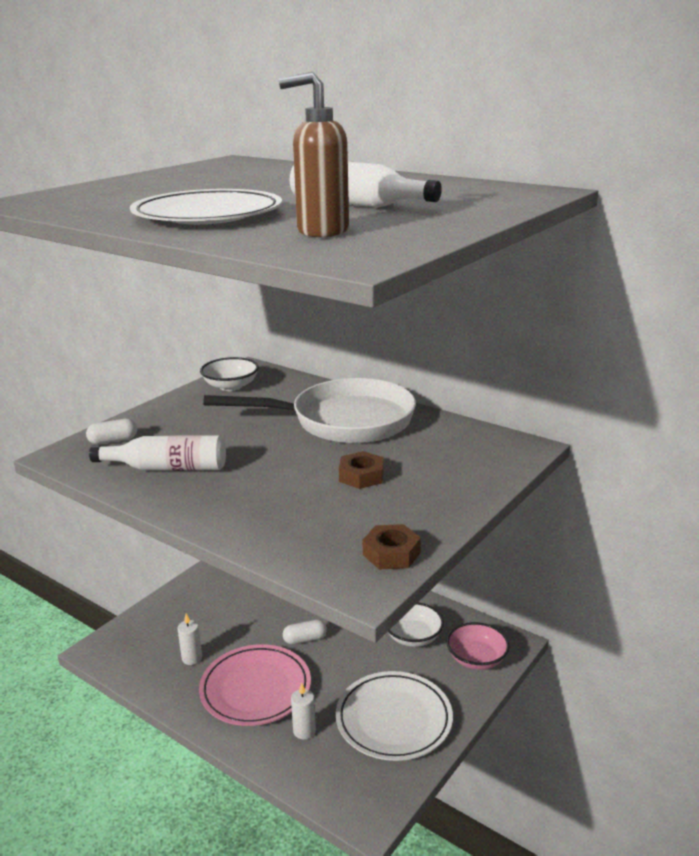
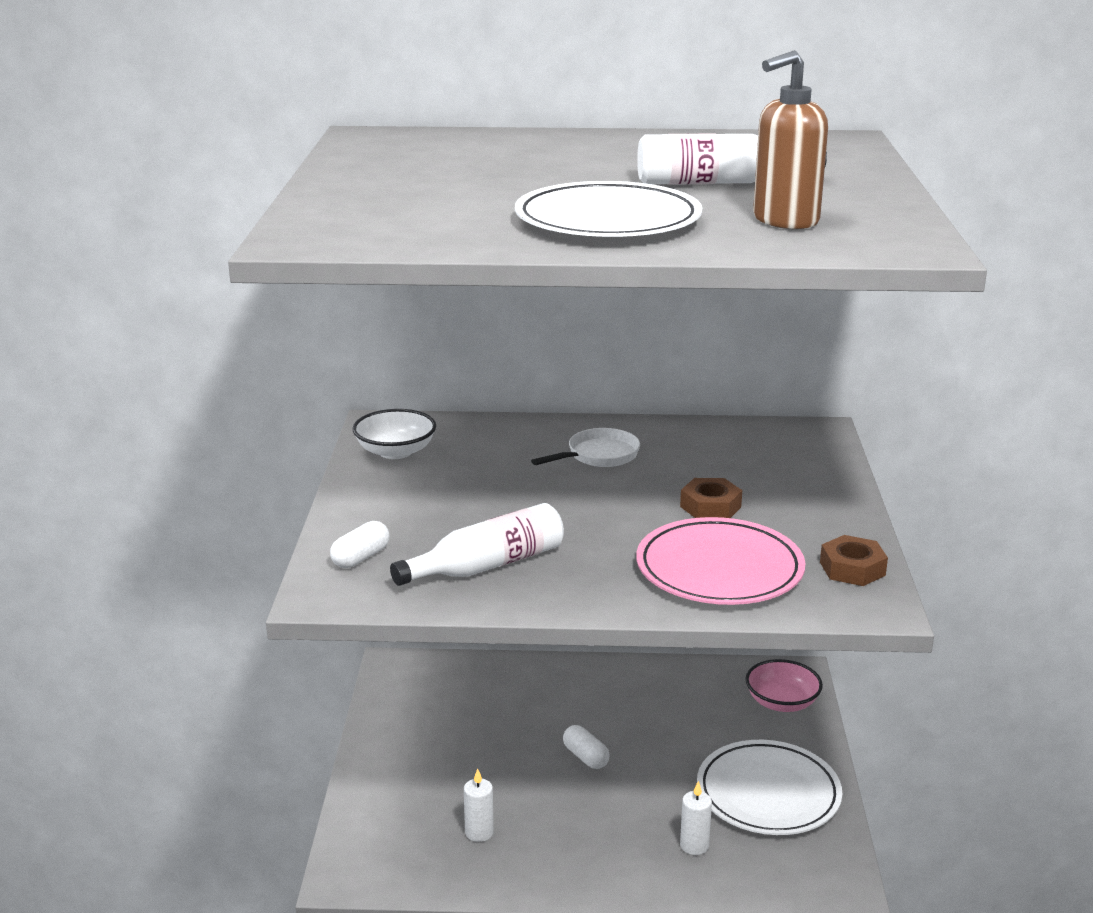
camera: 35 degrees left, 0 degrees up
pink plate [199,644,311,726] -> pink plate moved to [636,517,805,605]
white pan [203,378,416,443] -> white pan [531,428,640,467], size x0.45
white capsule [283,620,327,644] -> white capsule turned 75 degrees counterclockwise [563,725,610,769]
white bowl [388,602,444,647] -> none

